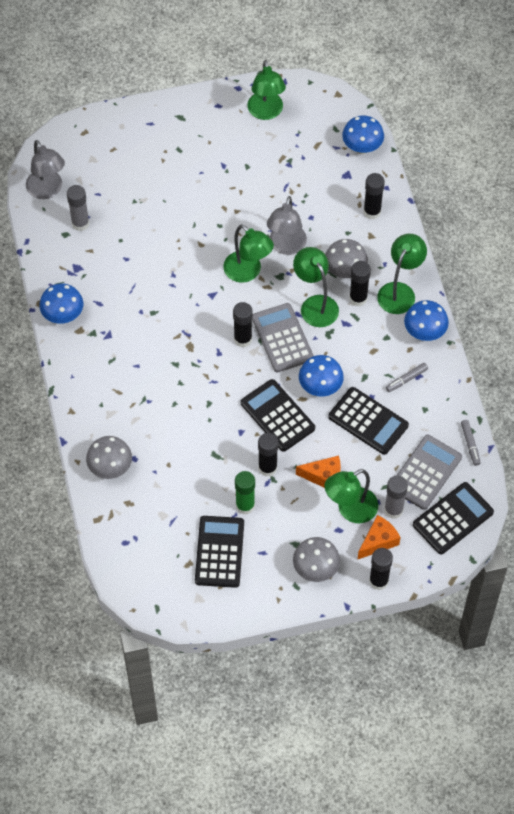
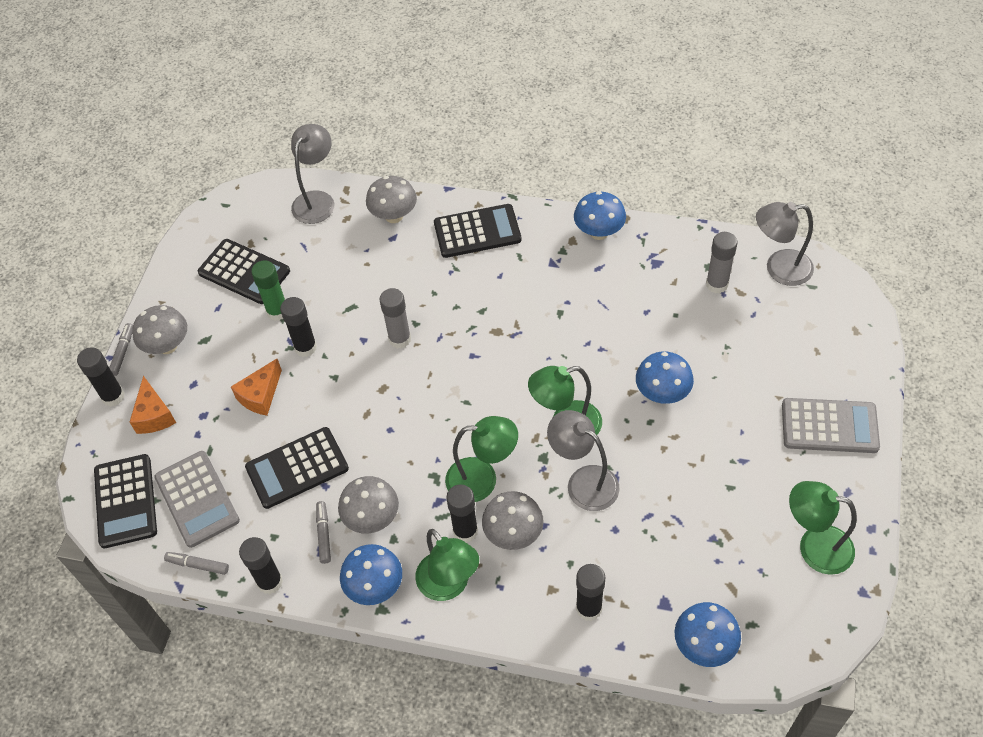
camera: 120 degrees right, 5 degrees down
black glue stick [233,302,253,347] -> black glue stick moved to [239,537,283,594]
black calculator [241,379,315,452] -> black calculator moved to [434,204,522,258]
grey calculator [252,303,314,373] -> grey calculator moved to [782,398,880,453]
blue mushroom [299,355,344,396] -> blue mushroom moved to [636,352,694,404]
green lamp [324,469,378,523] -> none
grey glue stick [384,475,408,519] -> grey glue stick moved to [380,288,411,349]
none -> grey marker [109,323,133,376]
none -> grey lamp [291,124,334,224]
none -> grey mushroom [338,476,399,534]

